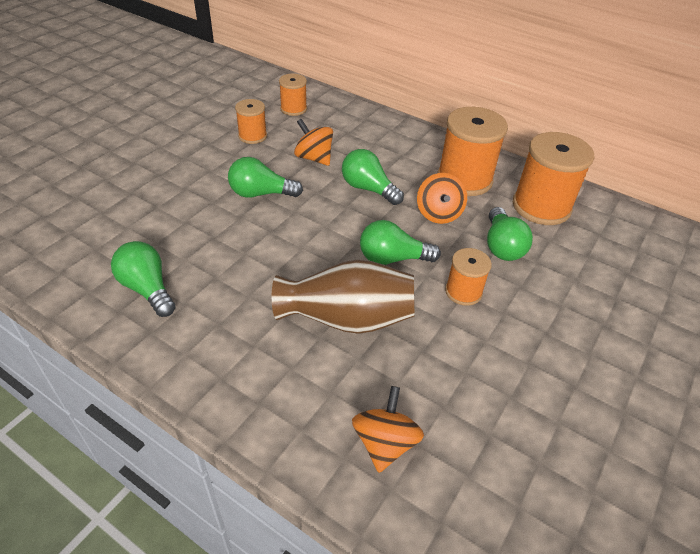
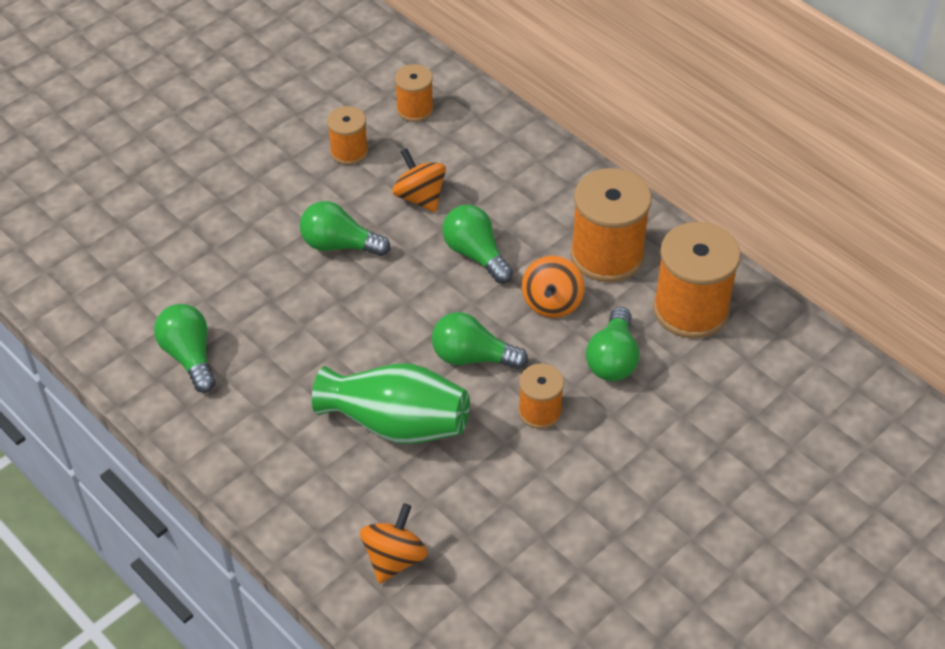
camera: 15 degrees right, 5 degrees up
brown vase [272,259,415,334] -> green vase [312,364,470,444]

